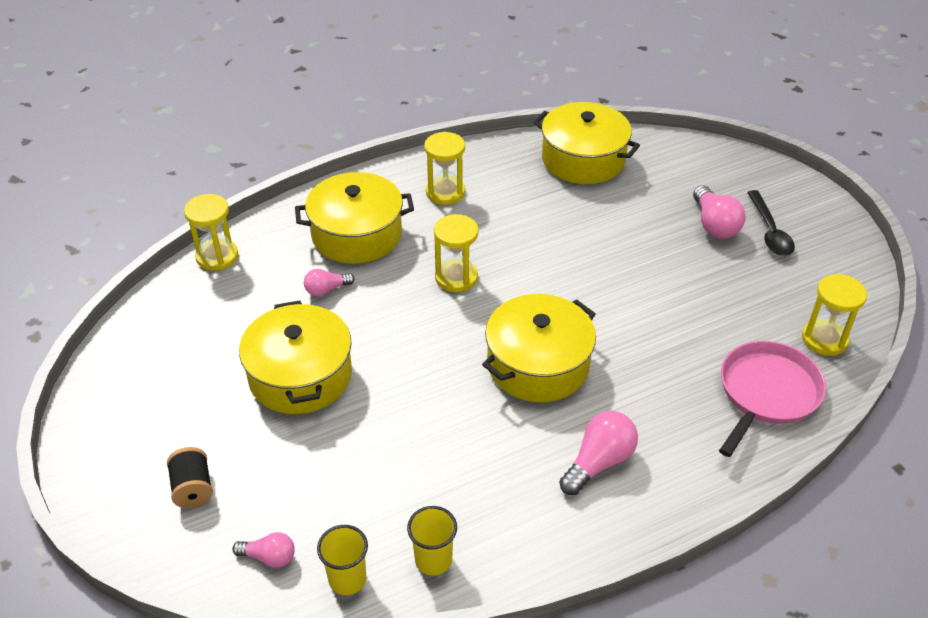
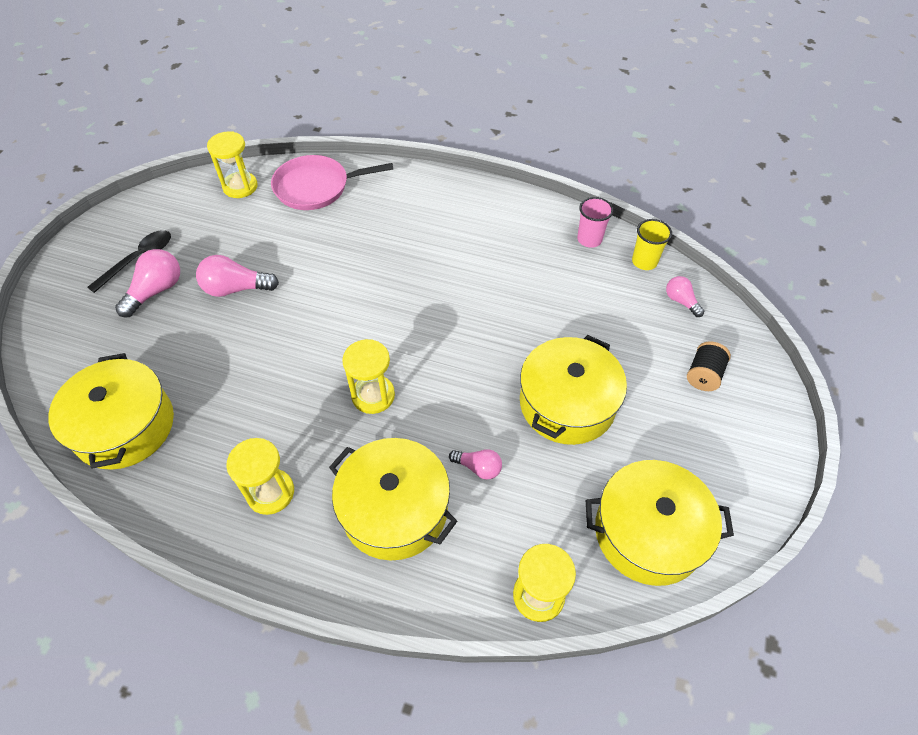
camera: 135 degrees left, 10 degrees up
yellow cup [407,506,457,576] -> pink cup [577,197,614,248]
yellow pot [482,294,596,402] -> yellow pot moved to [586,460,734,586]
pink light bulb [559,411,638,495] -> pink light bulb moved to [196,255,279,297]

